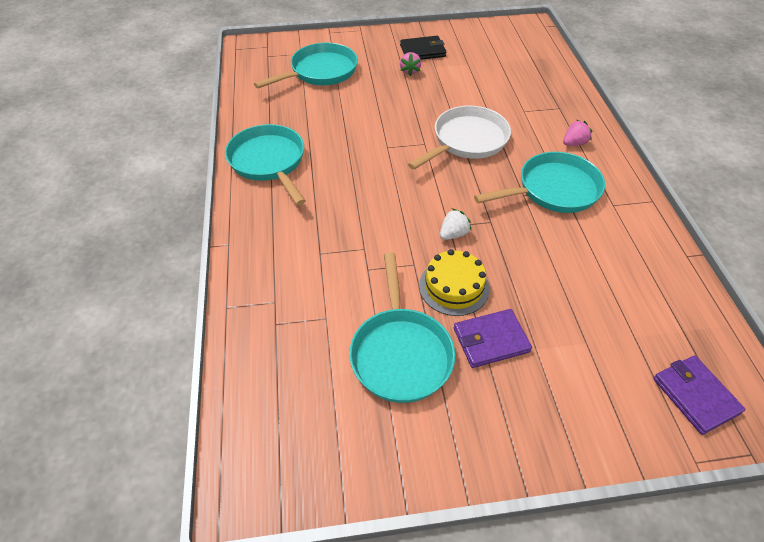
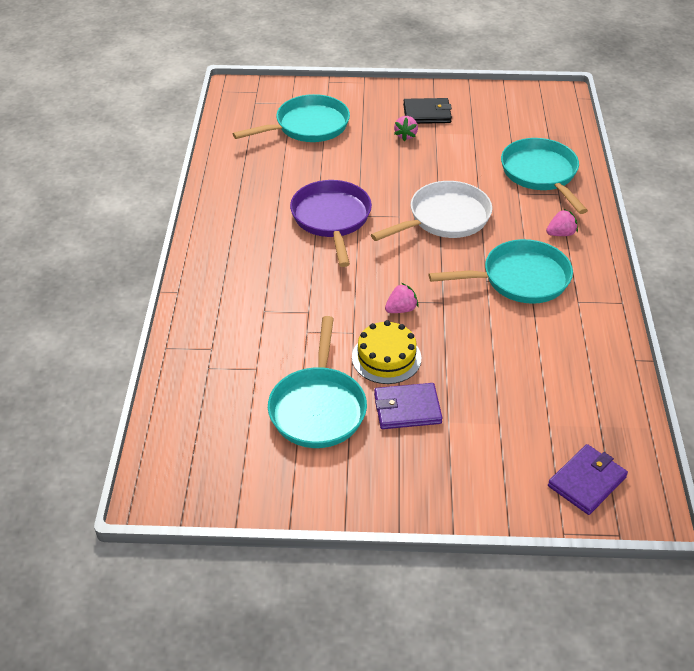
camera: 10 degrees right, 5 degrees down
turquoise pan [225,124,306,205] -> turquoise pan moved to [501,138,588,214]
white strawberry [440,208,472,240] -> pink strawberry [385,283,419,313]
purple wallet [653,355,745,435] -> purple wallet turned 60 degrees clockwise [548,444,628,515]
none -> purple pan [290,180,372,267]

